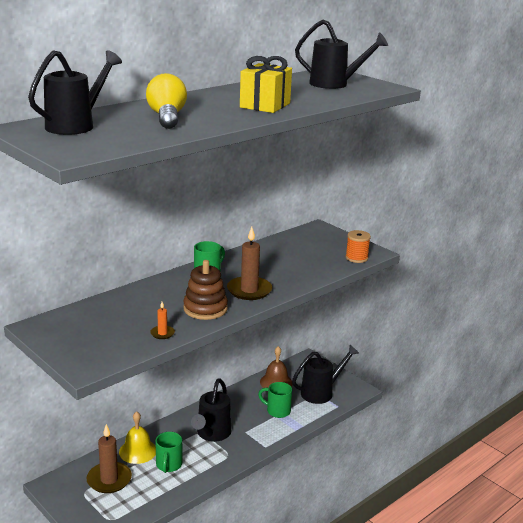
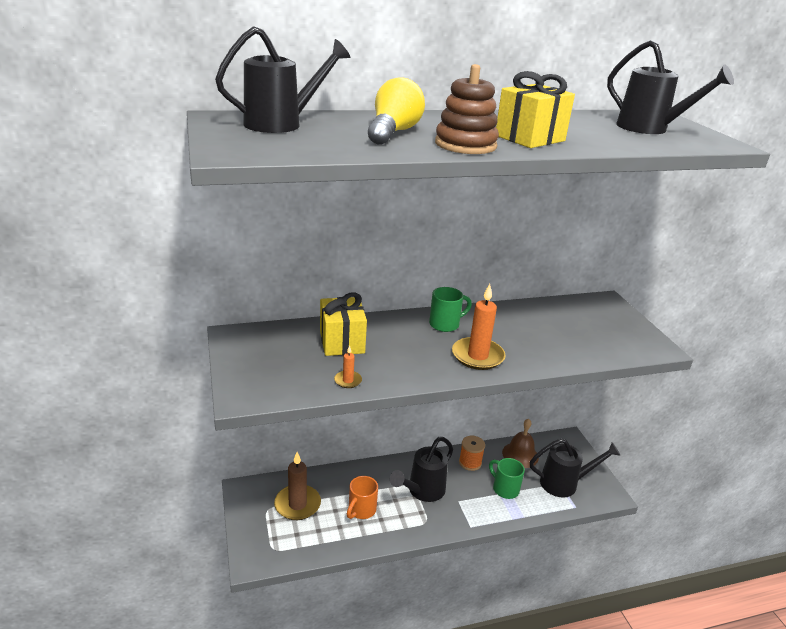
camera: 25 degrees right, 5 degrees up
yellow bell [119,411,156,464] -> none
green mug [155,432,182,473] -> orange mug [347,476,378,519]
brown stacking toy [183,260,228,320] -> brown stacking toy moved to [435,64,499,154]
brown candle [227,227,272,300] -> orange candle [452,284,505,370]
orange spool [345,230,371,263] -> orange spool moved to [459,436,485,471]
none -> yellow gift [320,293,367,356]

